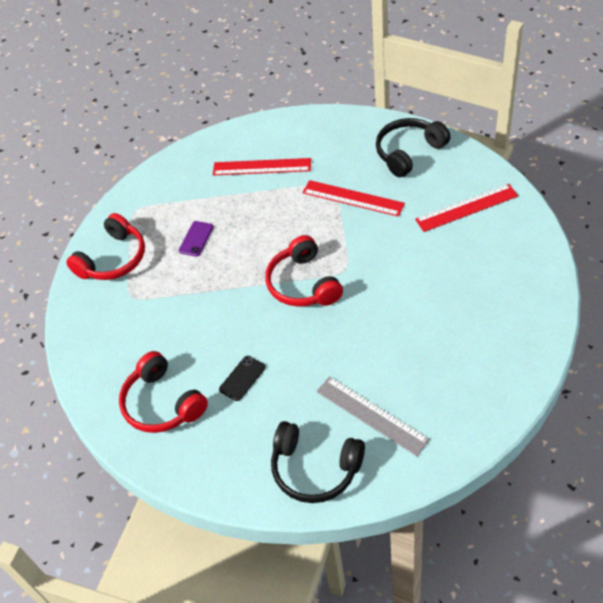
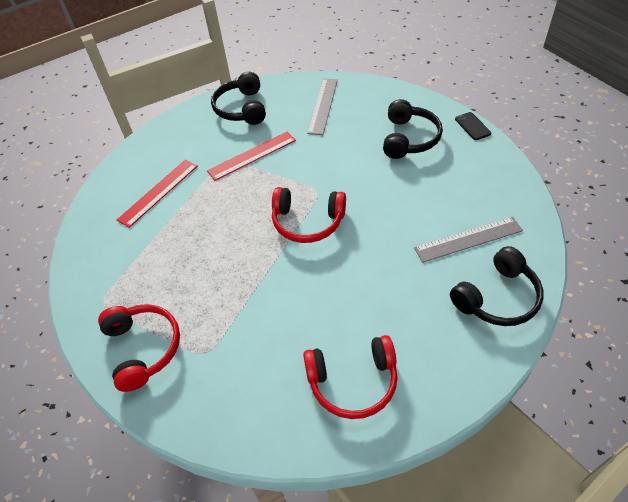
camera: 60 degrees left, 0 degrees up
purple phone [179,221,214,257] -> none
black phone [219,356,265,401] -> black phone moved to [455,112,491,140]
red ruler [415,184,518,232] -> grey ruler [307,78,338,135]
none -> black headphones [383,99,443,159]

